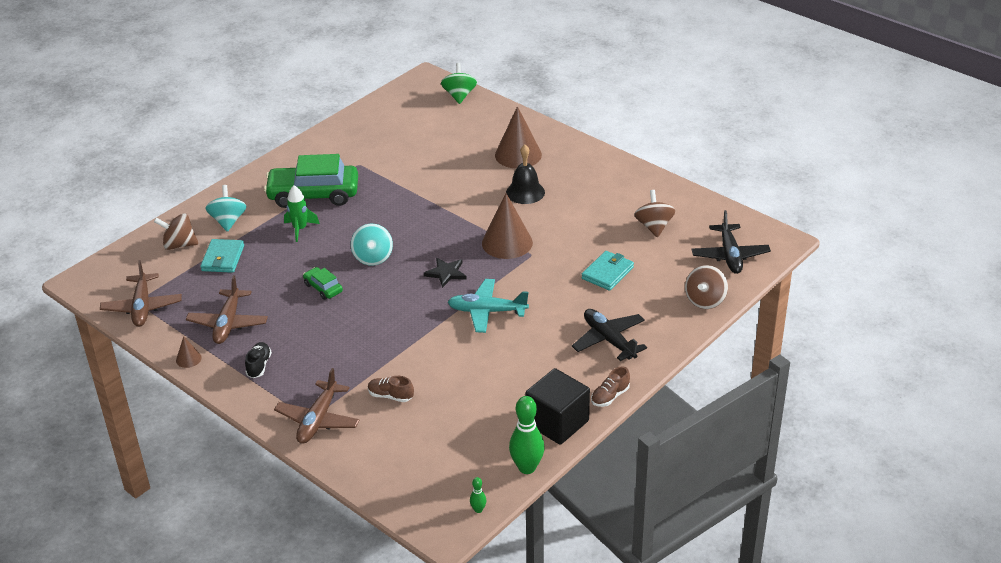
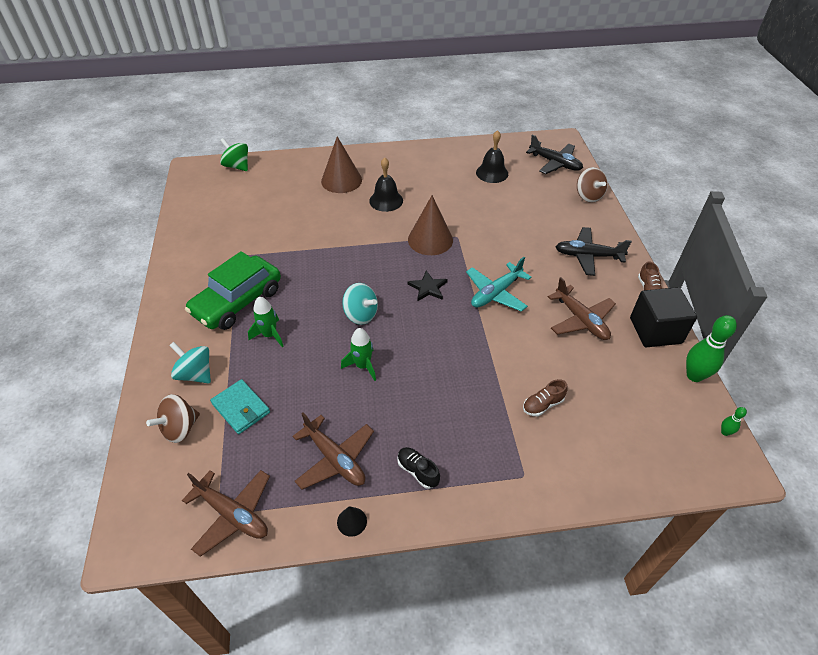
camera: 50 degrees left, 10 degrees up
brown cone [176,336,202,368] -> black cone [337,506,367,537]
brown plane [274,368,360,444] -> brown plane moved to [548,277,616,340]
green car [303,267,343,300] -> green rocket [341,328,376,381]
turquoise wallet [581,251,634,291] -> none
brown spinning top [634,190,675,238] -> black bell [476,130,508,183]

